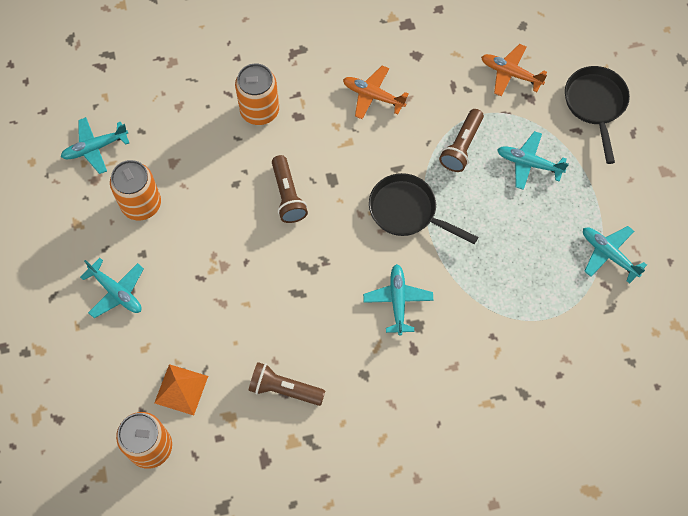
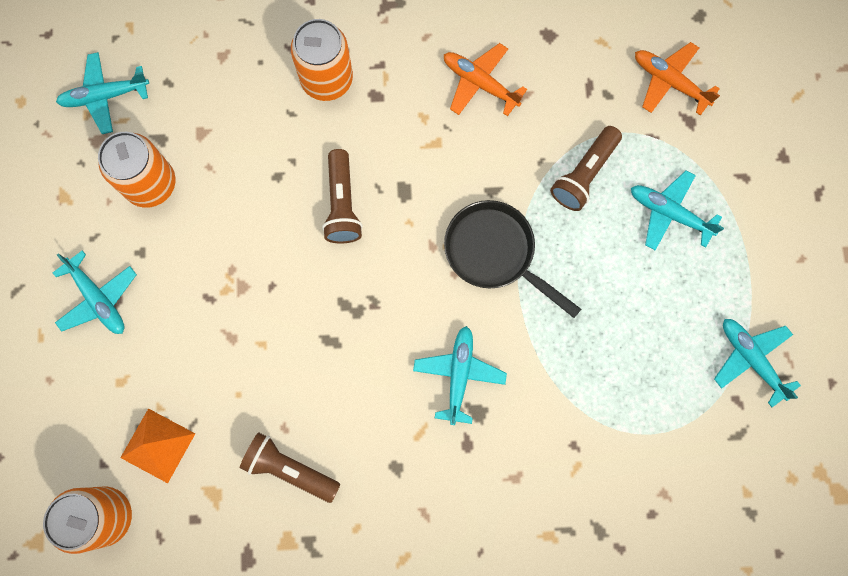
camera: 10 degrees right, 10 degrees up
black pan [565,66,630,164] -> none

